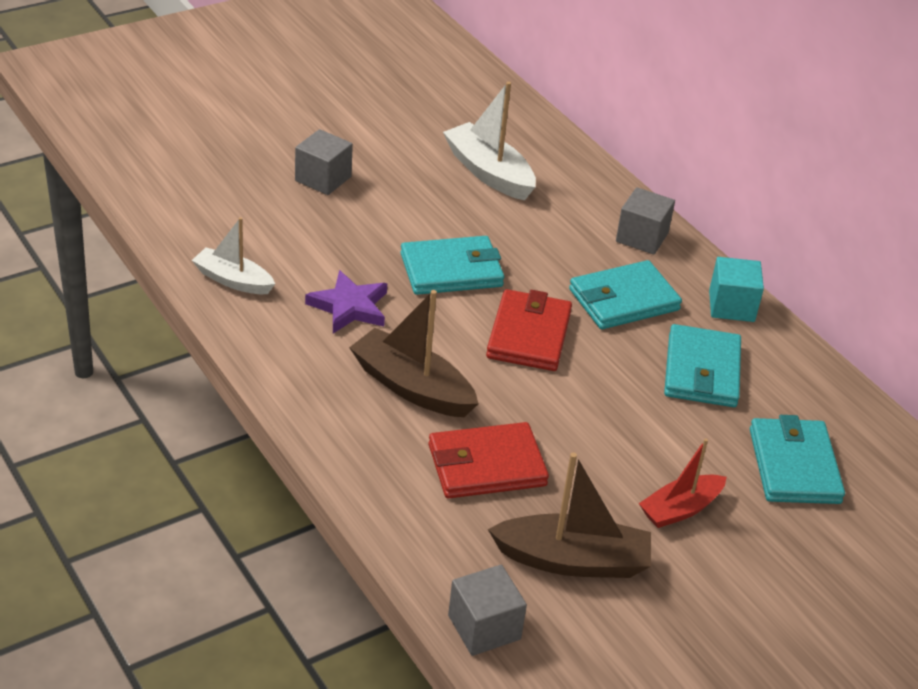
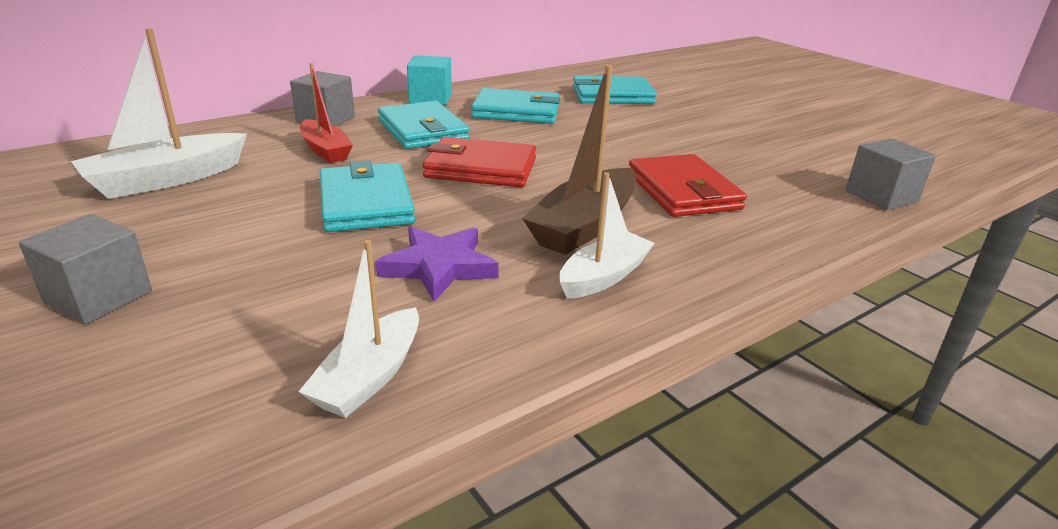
camera: 90 degrees left, 10 degrees down
brown boat [488,452,651,578] -> none
red boat [639,438,727,528] -> red boat moved to [300,63,353,163]
none -> white boat [559,172,655,299]

